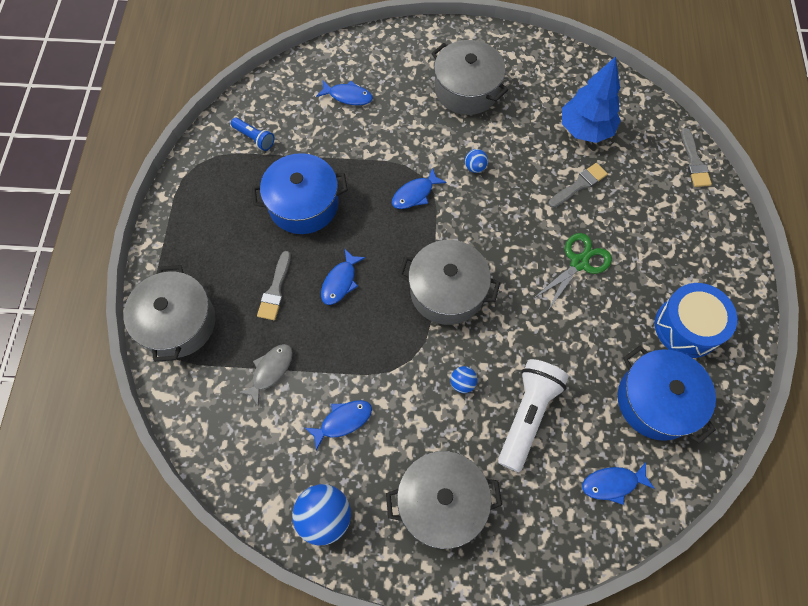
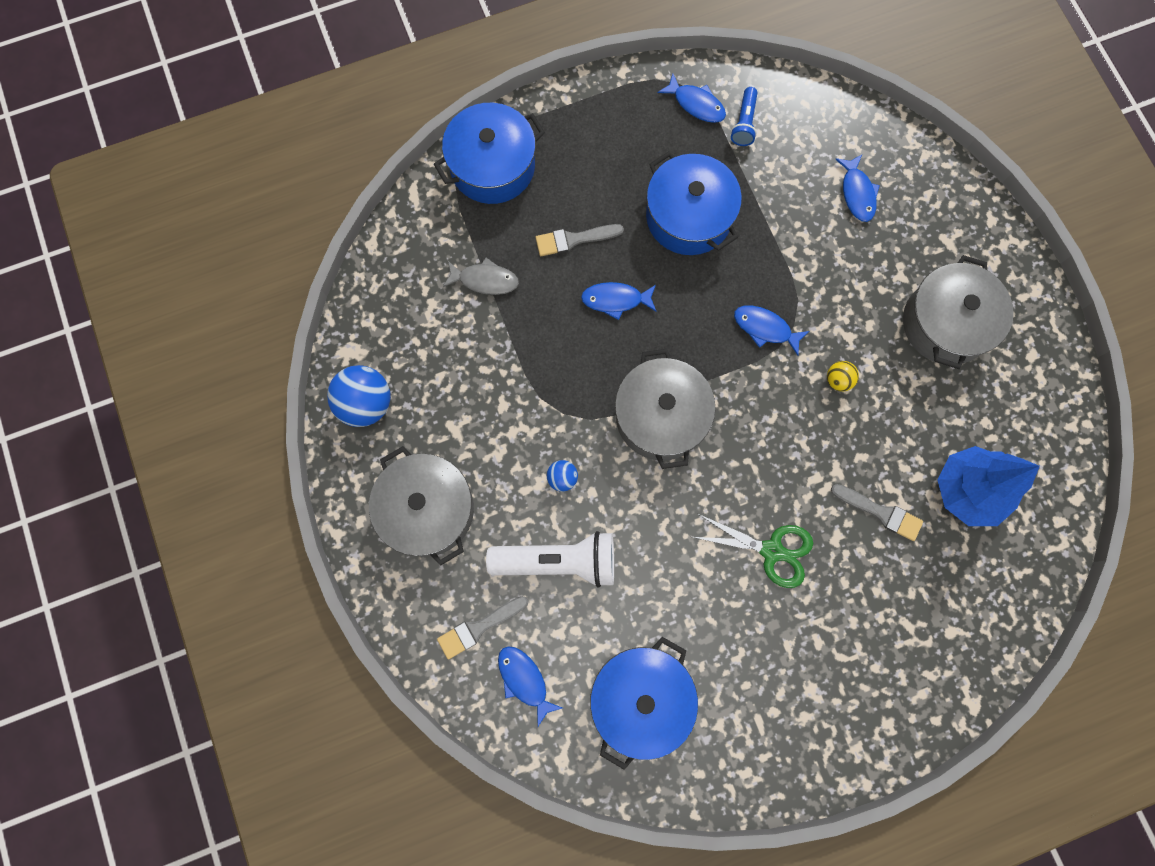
camera: 65 degrees right, 10 degrees up
grey pot [123,265,215,362] -> blue pot [434,103,545,204]
blue fish [305,400,372,450] -> blue fish moved to [658,74,726,123]
blue ball [465,149,488,173] -> yellow ball [827,361,859,392]
blue drum [655,283,737,358] -> none
grey brush [681,128,712,187] -> grey brush moved to [437,596,528,660]

